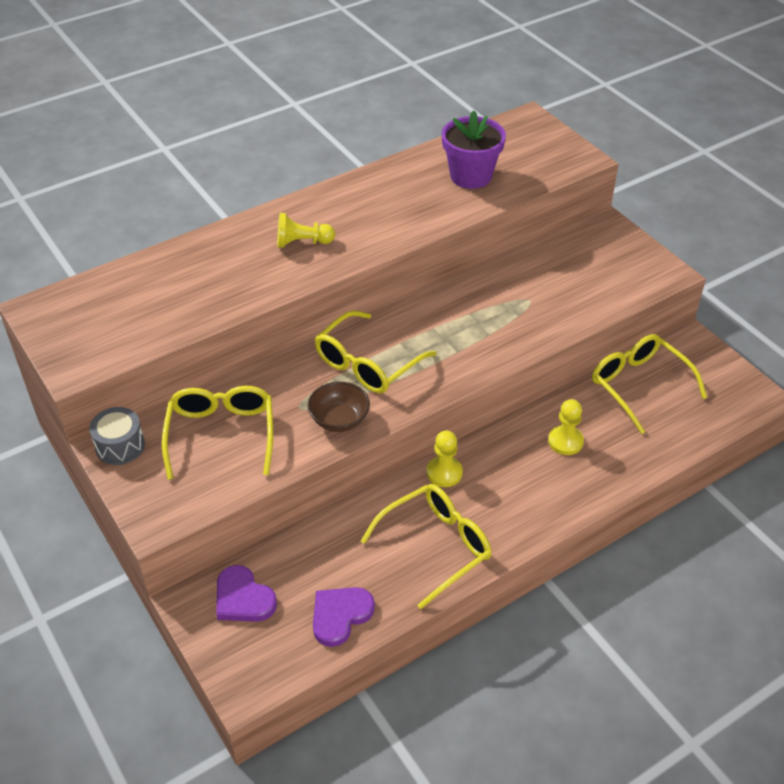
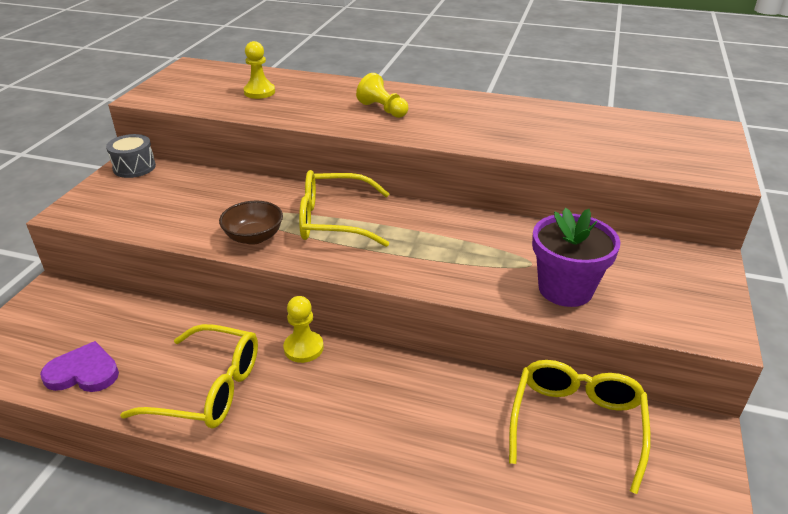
camera: 50 degrees right, 10 degrees down
yellow glasses [162,386,273,480] -> none
purple heart [216,565,277,622] -> none
purple flower pot [442,111,506,189] -> purple flower pot moved to [532,208,620,307]
yellow pawn [548,399,584,455] -> yellow pawn moved to [244,41,275,99]

